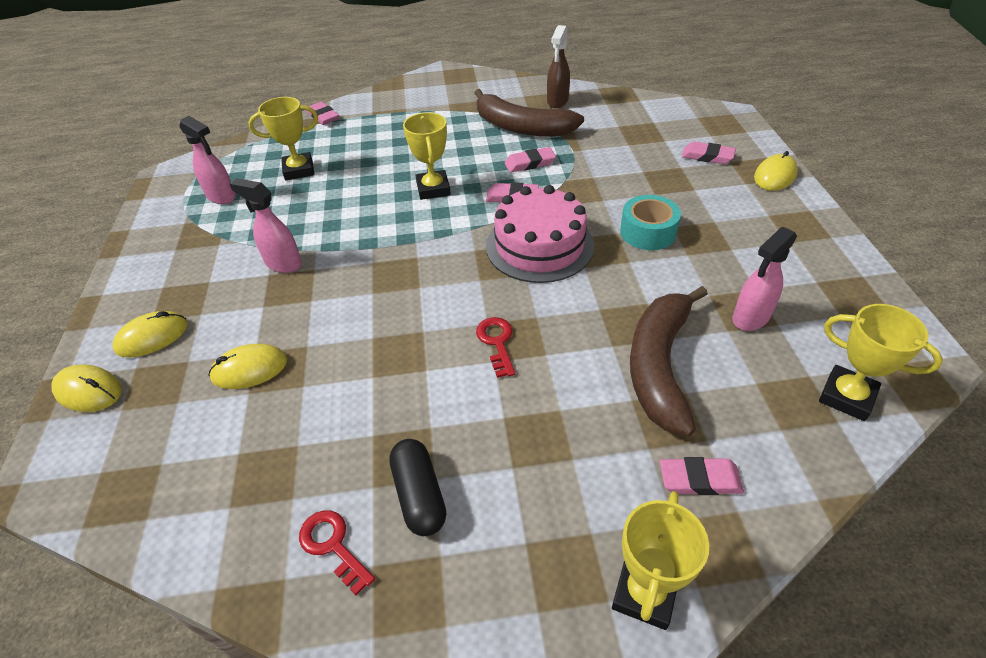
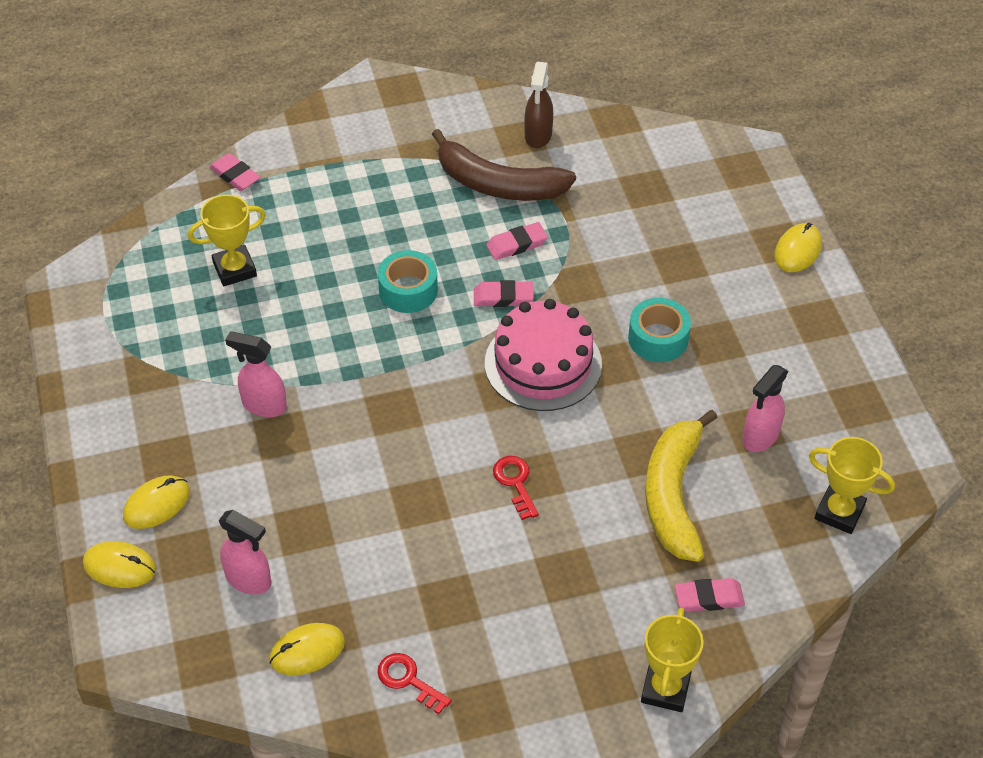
camera: 10 degrees left, 5 degrees up
pink spray bottle [179,116,236,204] -> pink spray bottle moved to [219,510,271,595]
yellow mouse [209,344,287,389] -> yellow mouse moved to [269,623,345,675]
black capsule [389,439,446,536] -> none
yellow trophy [403,112,451,200] -> turquoise tape [378,250,438,313]
brown banana [630,286,708,436] -> yellow banana [645,410,718,562]
pink eraser [682,141,736,164] -> none

